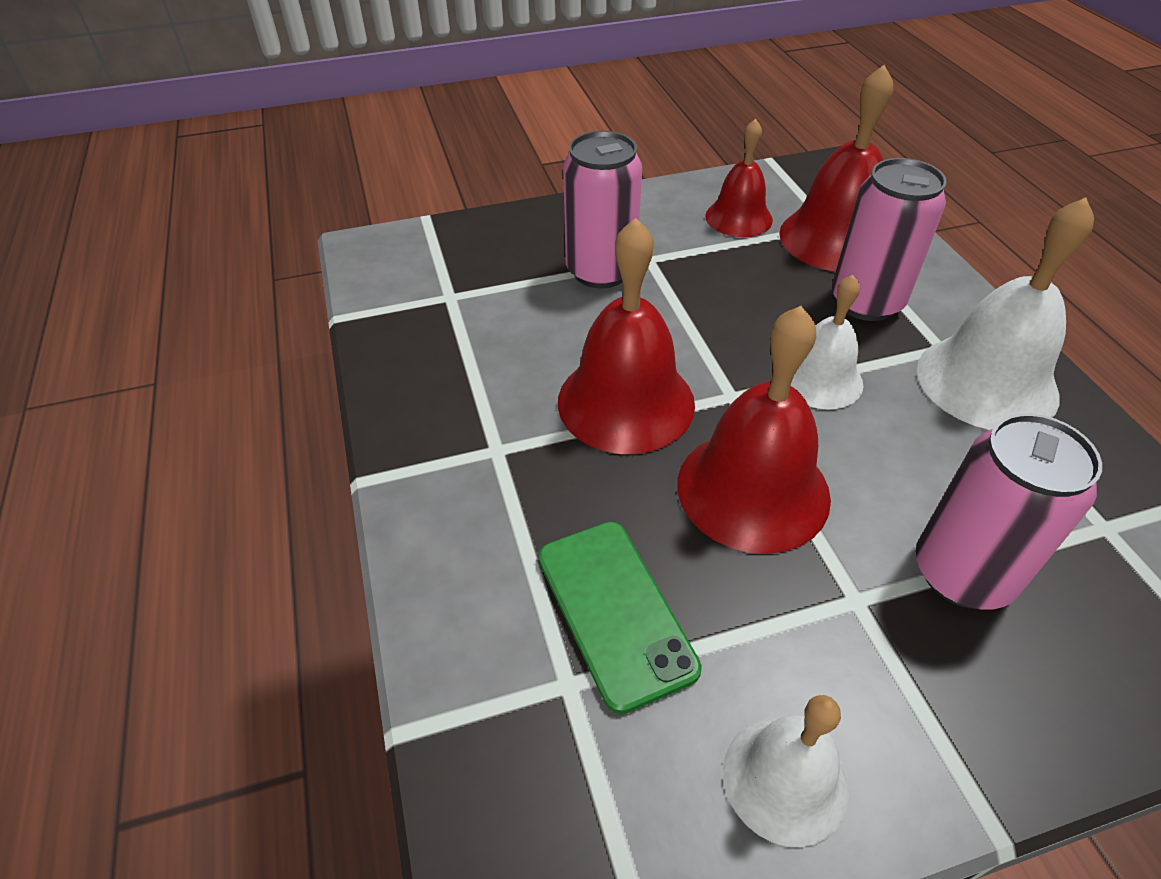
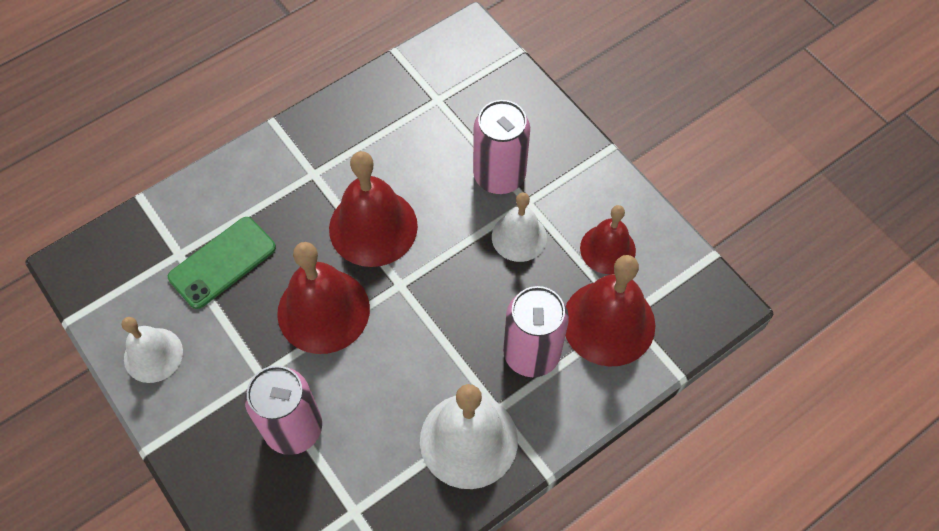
camera: 70 degrees right, 15 degrees up
white bell [791,275,864,409] -> white bell moved to [492,192,547,262]

